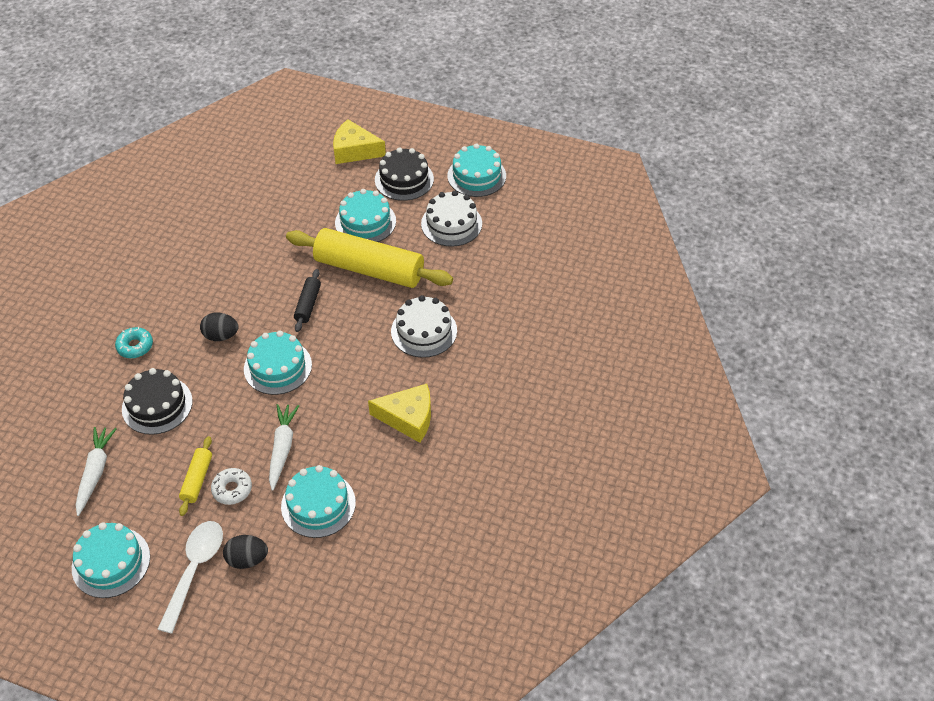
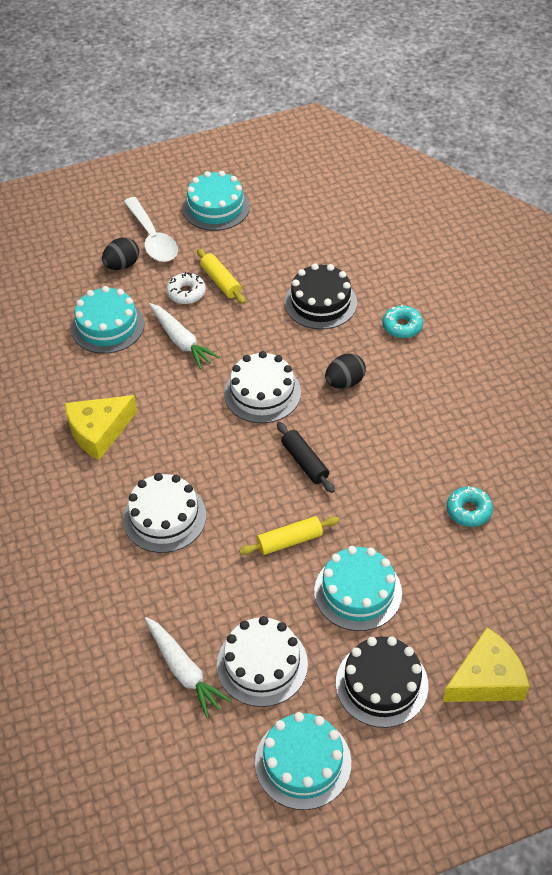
camera: 140 degrees right, 0 degrees up
white carrot [76,427,117,516] -> white carrot moved to [145,617,231,718]
turquoise cake [244,330,312,395] -> white cake [224,351,301,423]
yellow rolling pin [286,228,453,288] -> yellow rolling pin [239,516,340,555], size x0.45
none -> turquoise donut [447,486,493,527]

